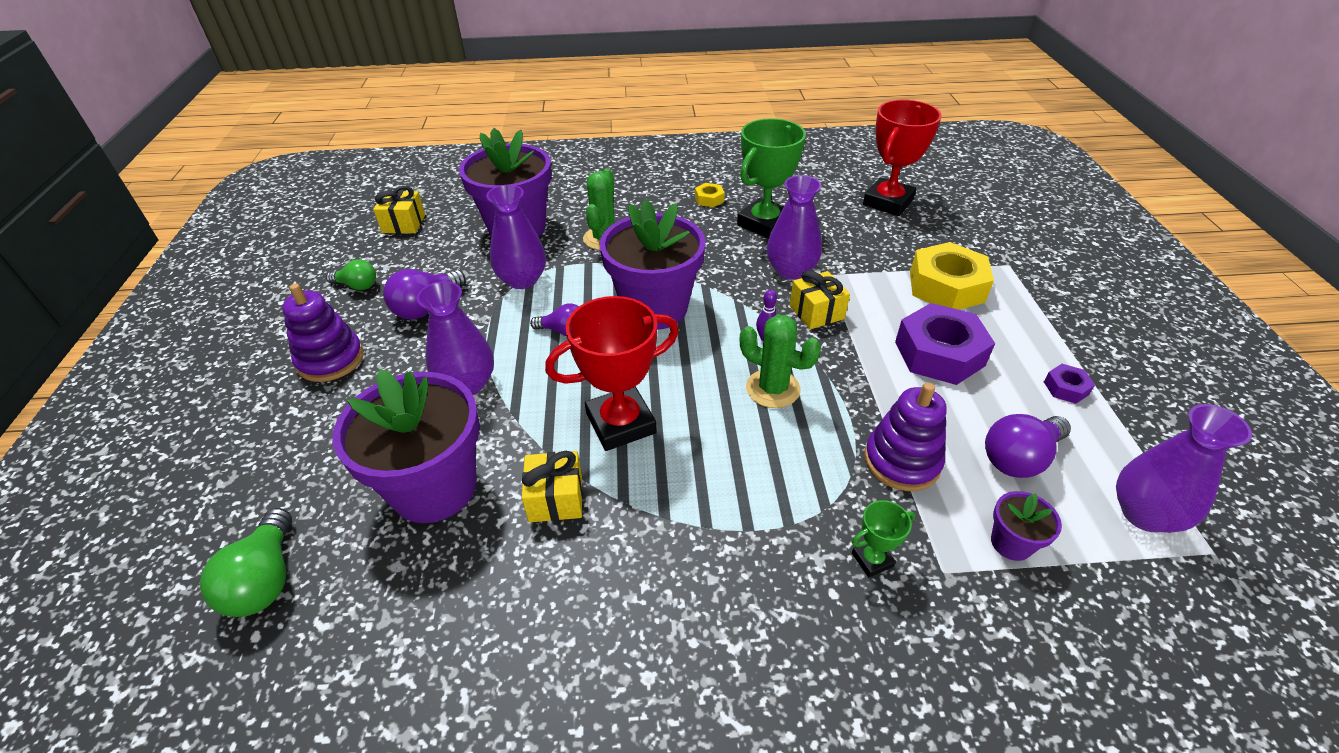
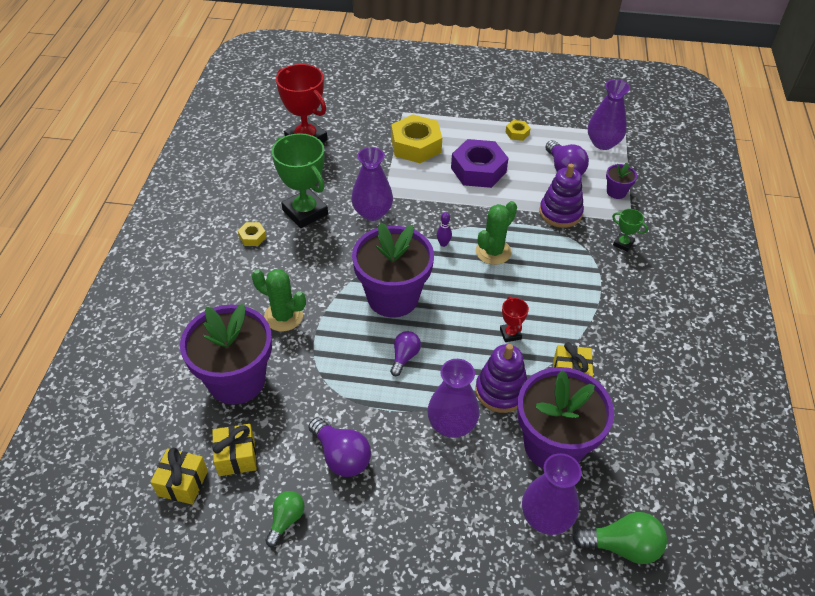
camera: 80 degrees left, 5 degrees up
purple stacking toy [282,283,364,382] -> purple stacking toy moved to [475,344,527,413]
purple vase [486,185,546,289] -> purple vase moved to [522,453,582,535]
red trophy [545,296,679,451] -> red trophy [500,297,529,342], size x0.46
yellow gift [790,270,850,329] -> yellow gift moved to [212,424,257,476]
green trophy [852,500,915,577] -> green trophy turned 45 degrees counterclockwise [612,209,648,252]
purple nut [1044,364,1095,404] -> yellow nut [506,120,531,141]

